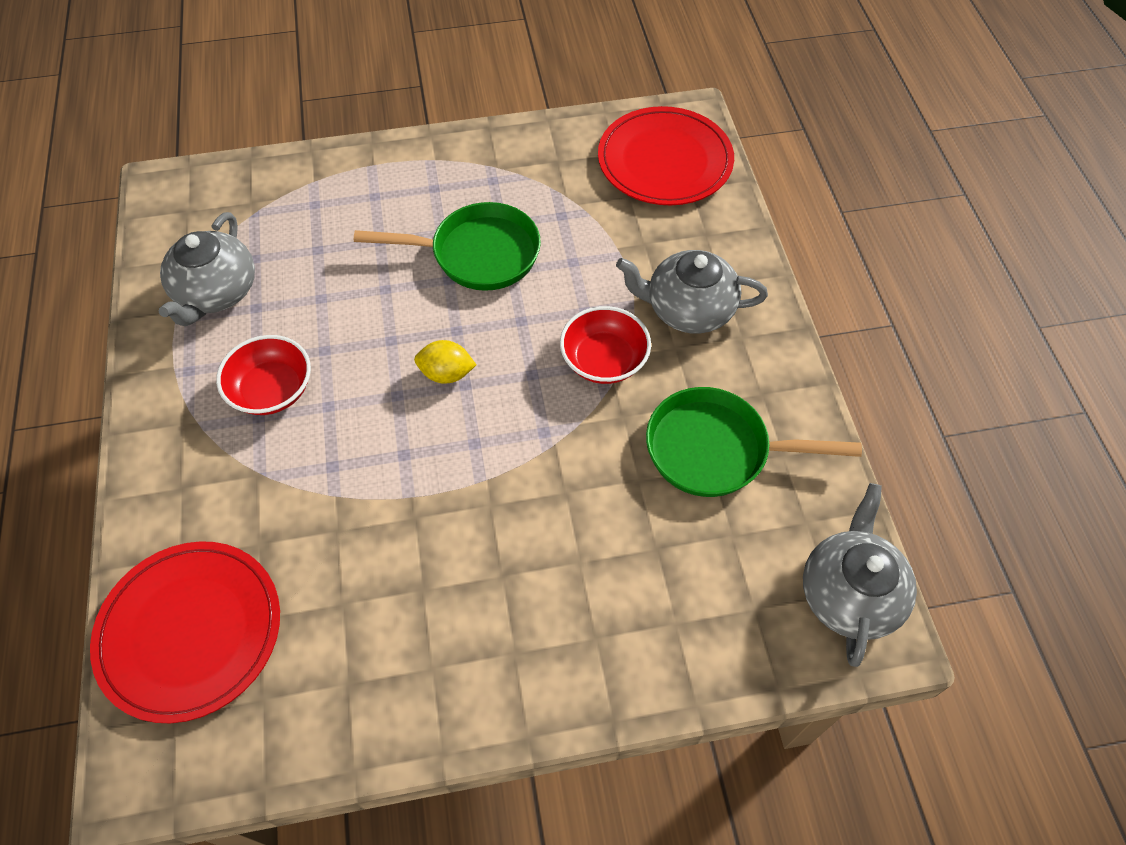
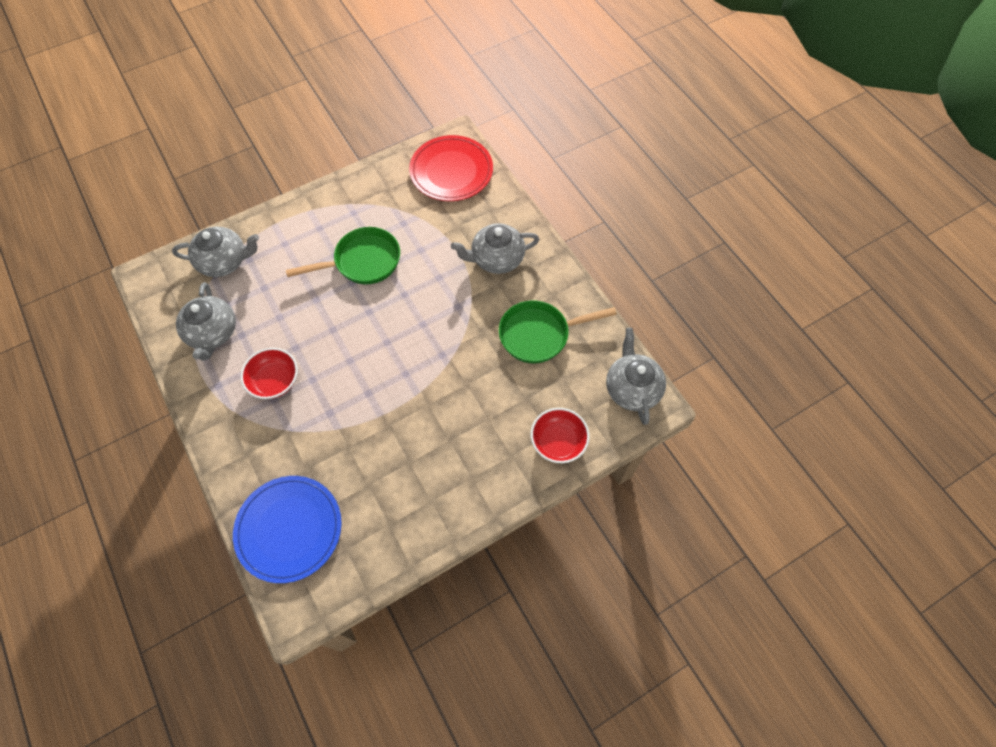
camera: 20 degrees left, 5 degrees up
red plate [90,541,280,723] -> blue plate [233,476,342,583]
yellow lemon [414,340,476,383] -> none
red bowl [560,306,651,384] -> red bowl moved to [531,408,590,463]
none -> grey teapot [172,227,259,277]

